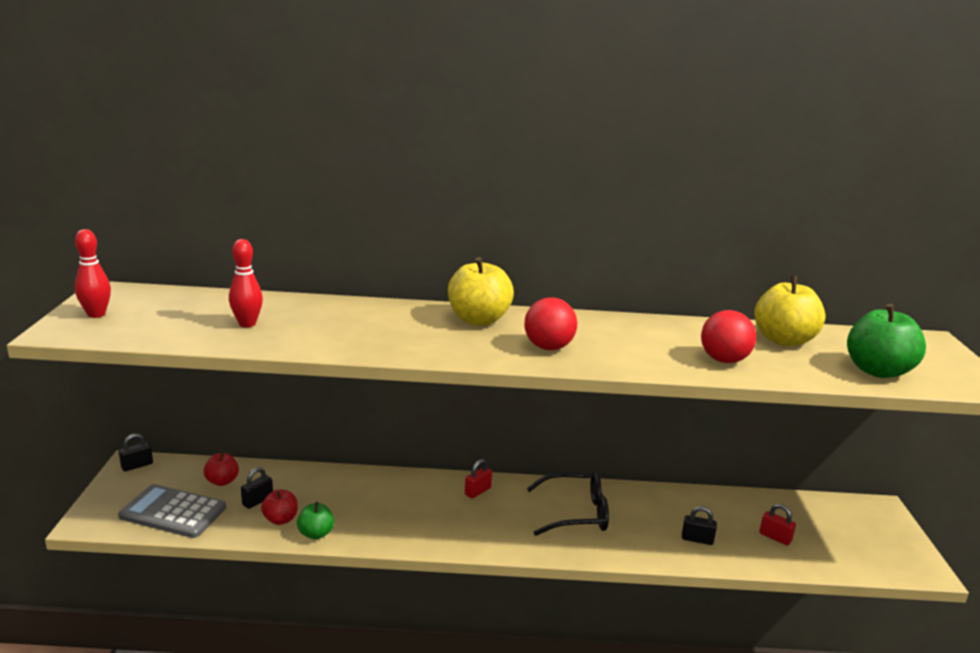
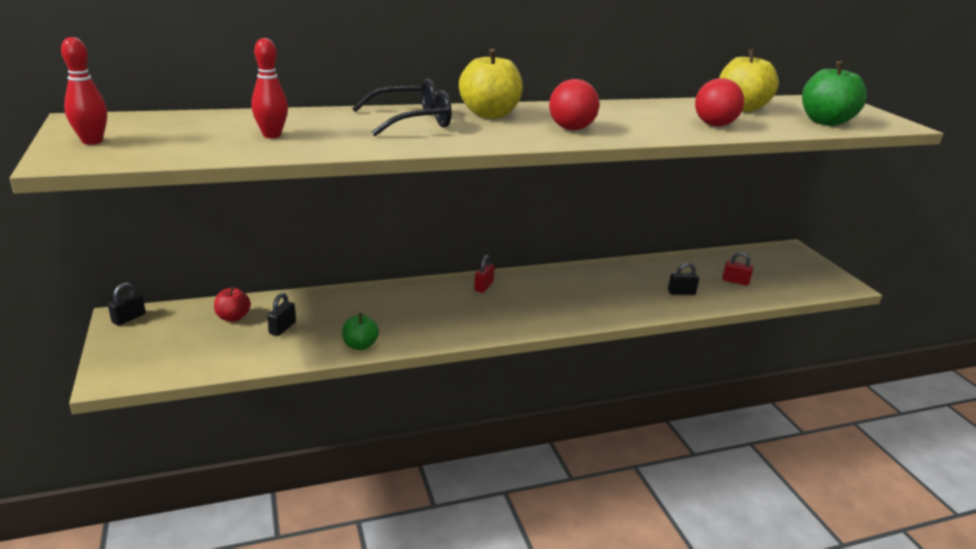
camera: 20 degrees left, 5 degrees up
grey calculator [118,484,226,538] -> none
red apple [261,489,298,525] -> none
black glasses [527,472,609,536] -> black glasses moved to [352,79,452,136]

